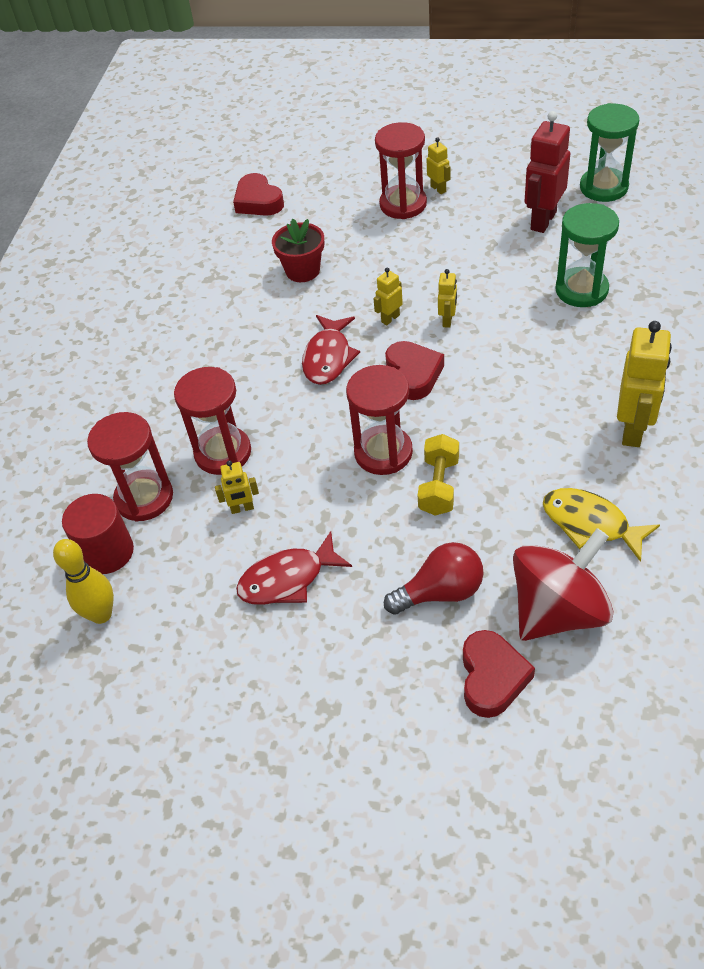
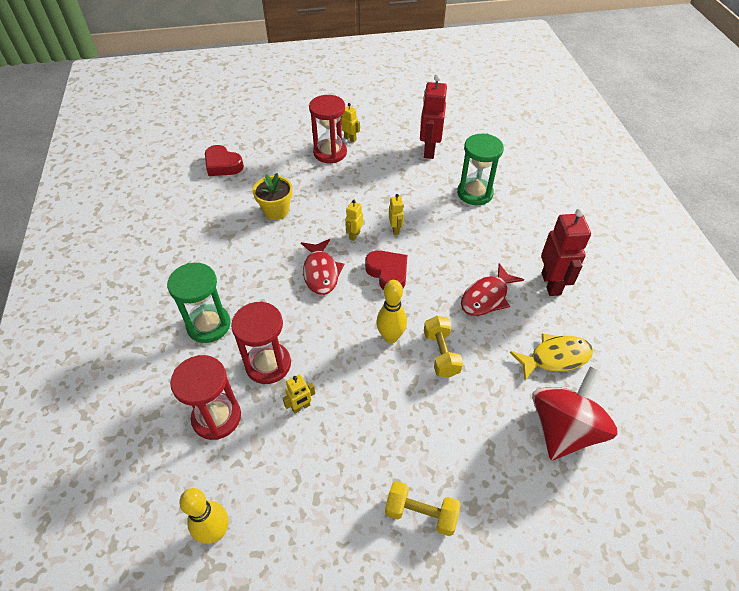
camera: 25 degrees left, 0 degrees up
red cylinder [62,494,134,574] -> none
red fish [236,531,352,605] -> red fish moved to [461,263,524,316]
red flower pot [272,218,324,282] -> yellow flower pot [252,173,292,220]
red hourglass [346,365,413,475] -> yellow bowling pin [376,280,407,343]
red light bulb [384,542,483,615] -> none
red heart [463,630,535,718] -> none
yellow fish [543,488,660,562] -> yellow fish turned 150 degrees clockwise [510,333,593,381]
green hourglass [580,103,639,202] -> green hourglass moved to [167,263,231,343]
yellow robot [617,321,672,447] -> red robot [541,208,591,296]
none -> yellow dumbbell [385,481,461,536]

